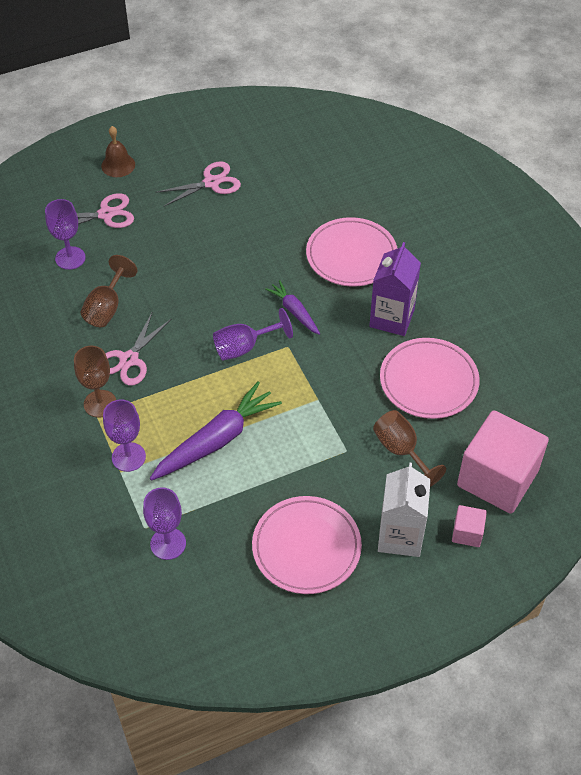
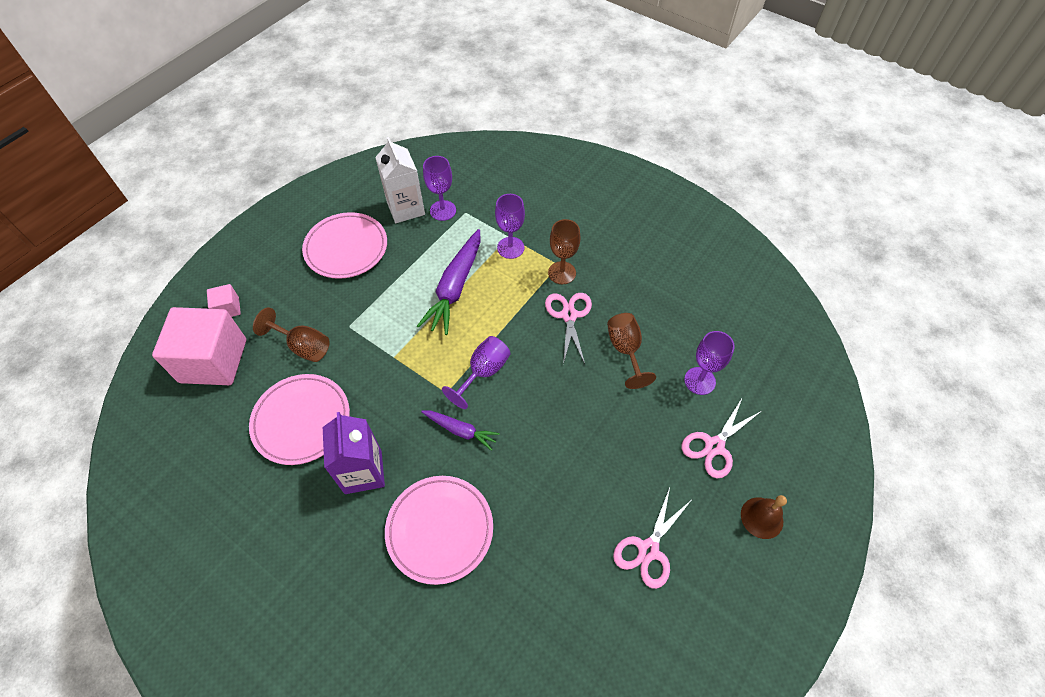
camera: 150 degrees right, 5 degrees up
white carton [378,463,431,557] -> white carton moved to [375,137,425,223]

